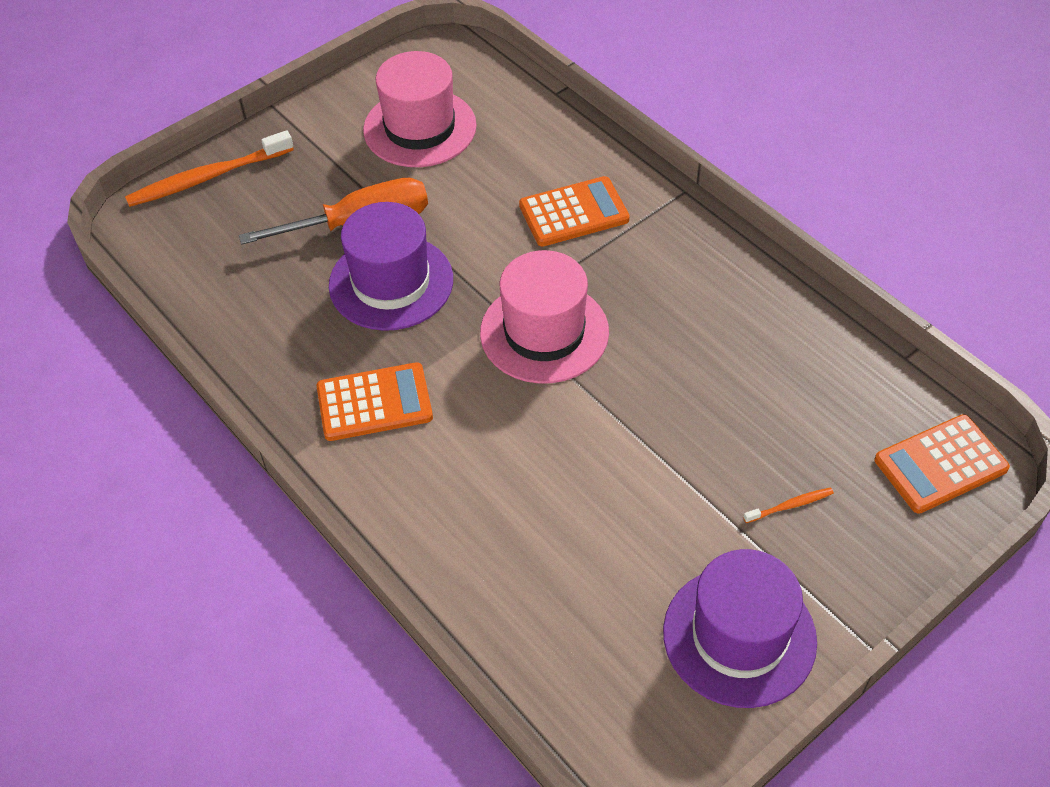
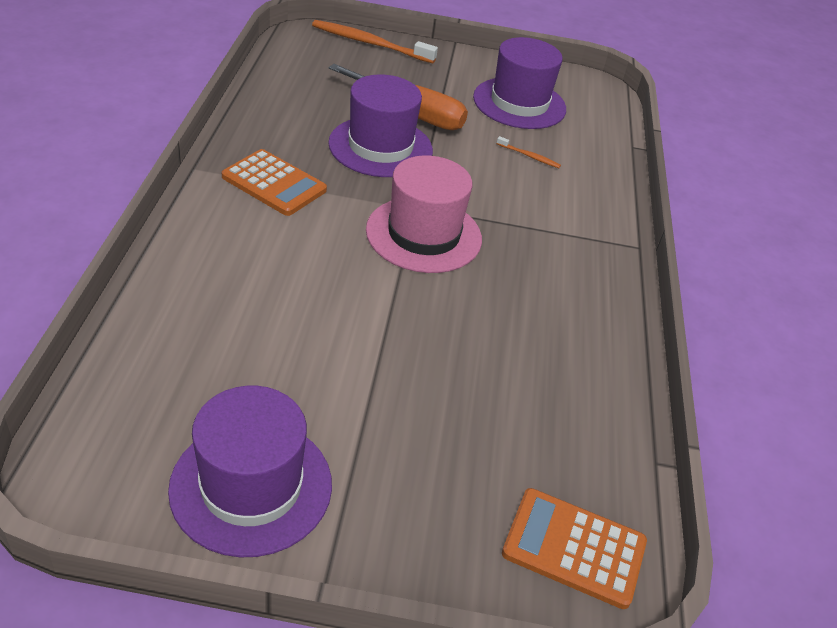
camera: 40 degrees right, 10 degrees down
pink hat [363,51,477,167] -> purple hat [473,37,566,129]
orange calculator [519,176,630,247] -> none
orange toothbrush [743,487,834,523] -> orange toothbrush moved to [496,136,561,168]

